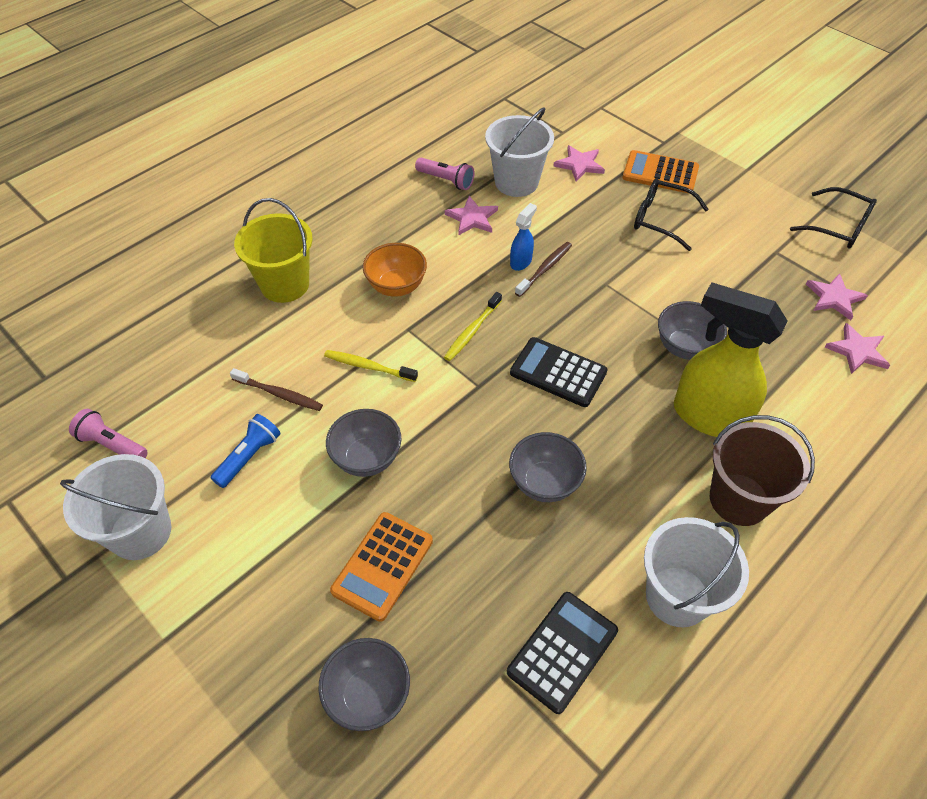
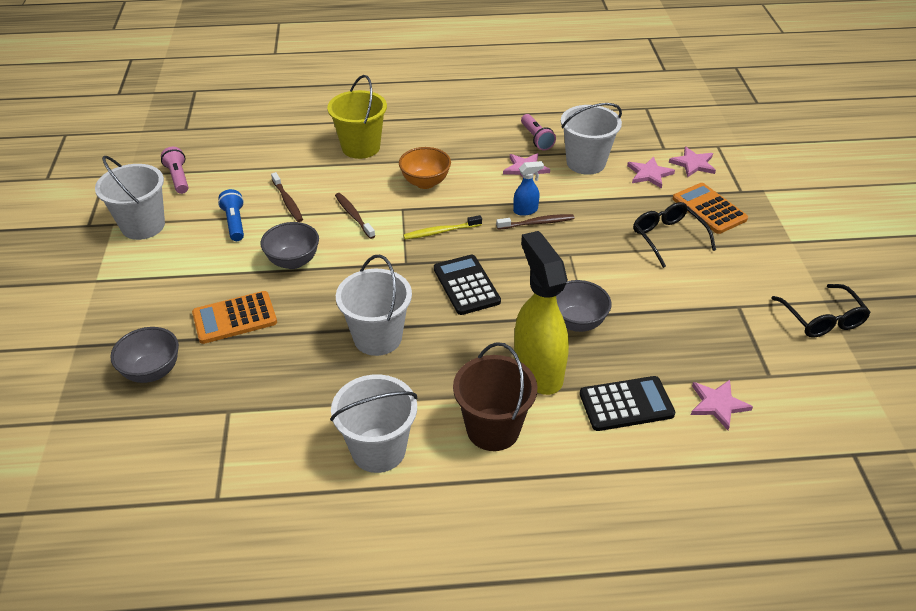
camera: 40 degrees right, 10 degrees down
blue flashlight [211,414,281,488] -> blue flashlight turned 90 degrees counterclockwise [218,189,244,241]
yellow toothbrush [324,350,418,382] -> brown toothbrush [335,193,375,239]
black calculator [507,592,618,714] -> black calculator moved to [579,376,675,431]
grey bowl [509,432,587,502] -> white bucket [336,255,412,356]
pink star [806,273,868,320] -> pink star moved to [669,147,716,177]

